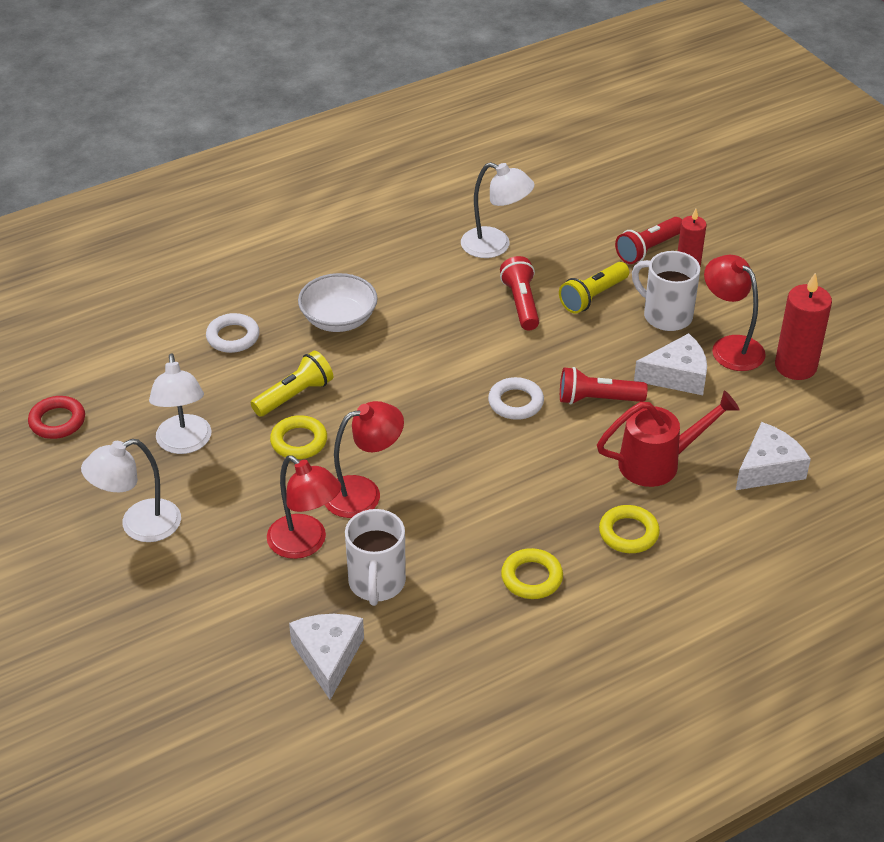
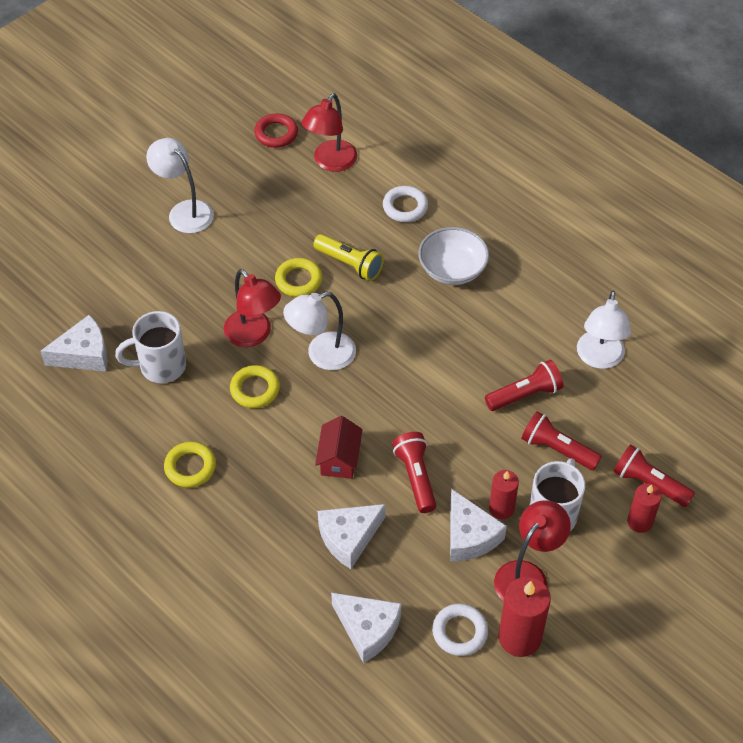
camera: 75 degrees right, 10 degrees up
white lamp [149,353,212,454] -> white lamp moved to [283,292,356,370]
red lamp [267,455,341,559] -> red lamp moved to [301,93,357,172]
white ring [488,377,544,420] -> white ring moved to [432,604,488,656]
yellow flashlight [559,262,629,314] -> red flashlight [521,411,602,470]
red watering can [597,391,740,487] -> white cheese [318,504,386,569]
yellow ring [599,505,660,553] -> yellow ring moved to [230,365,280,408]
none -> red house [315,416,363,479]
none -> red candle [489,470,519,519]

